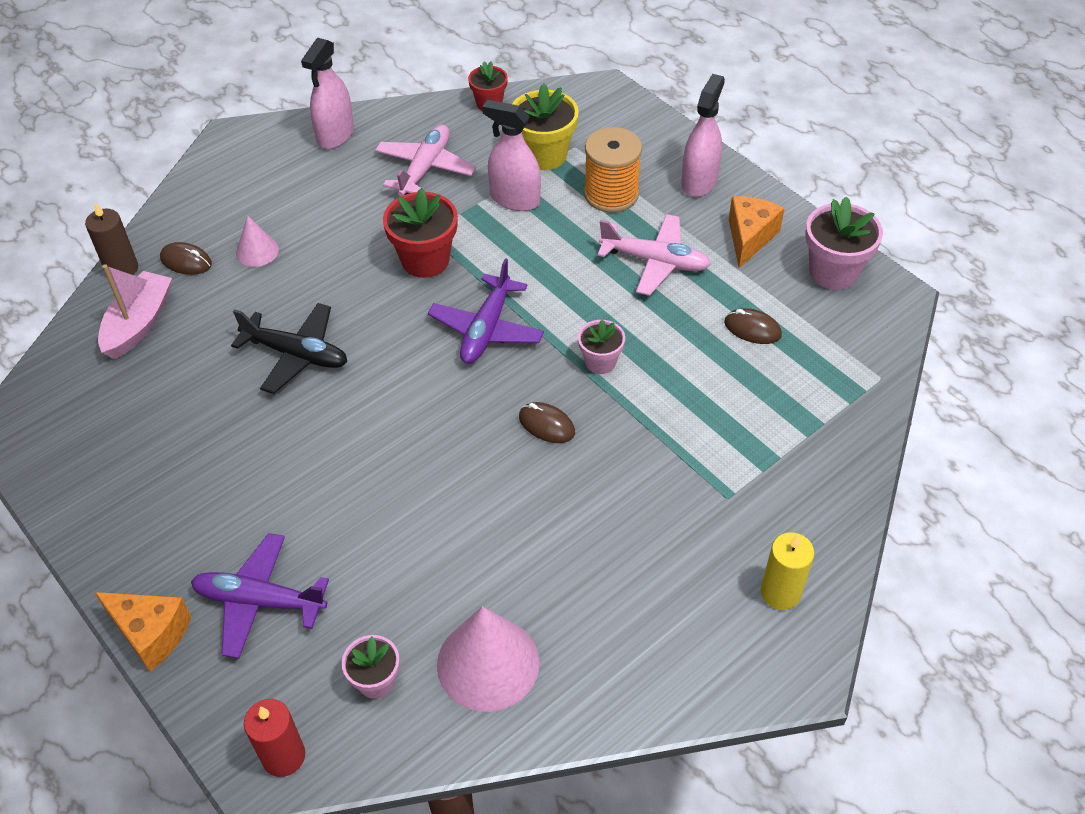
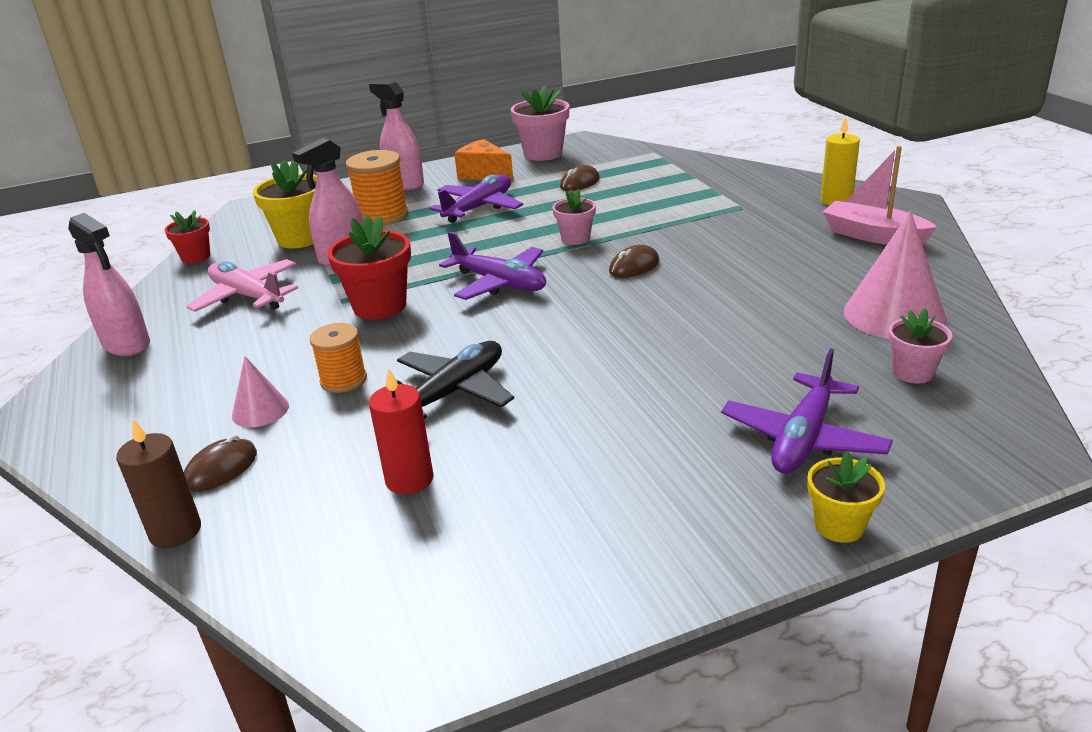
camera: 70 degrees left, 20 degrees down
orange cheese [95,592,191,671] -> yellow flower pot [807,451,885,543]
pink boat [98,264,172,359] -> pink boat moved to [823,146,937,245]
red candle [244,699,305,777] -> red candle moved to [369,368,433,494]
pink plane [597,214,711,296] -> purple plane [429,175,523,223]
none -> orange spool [309,323,367,393]

